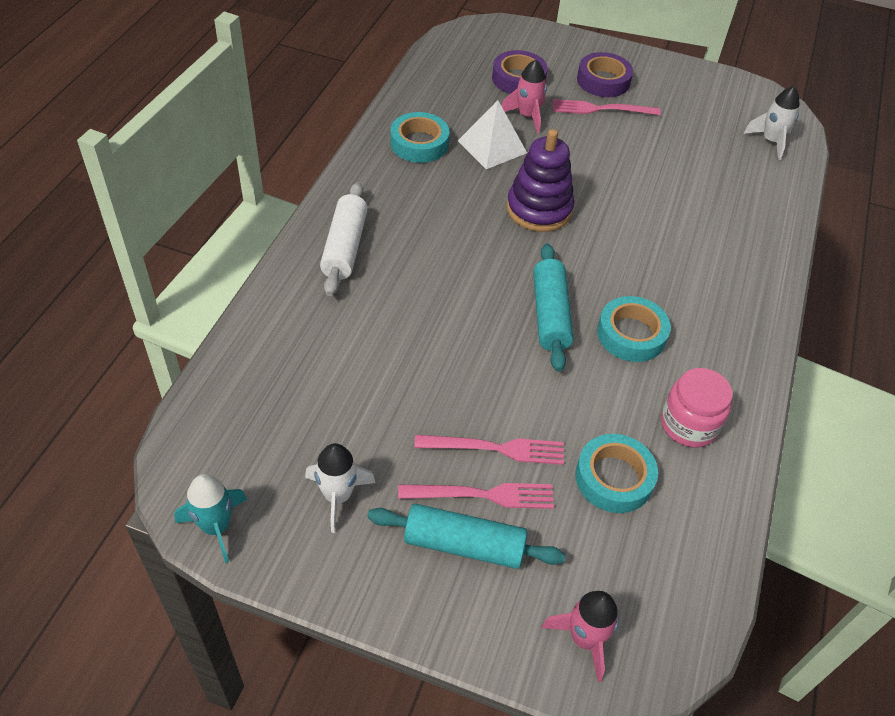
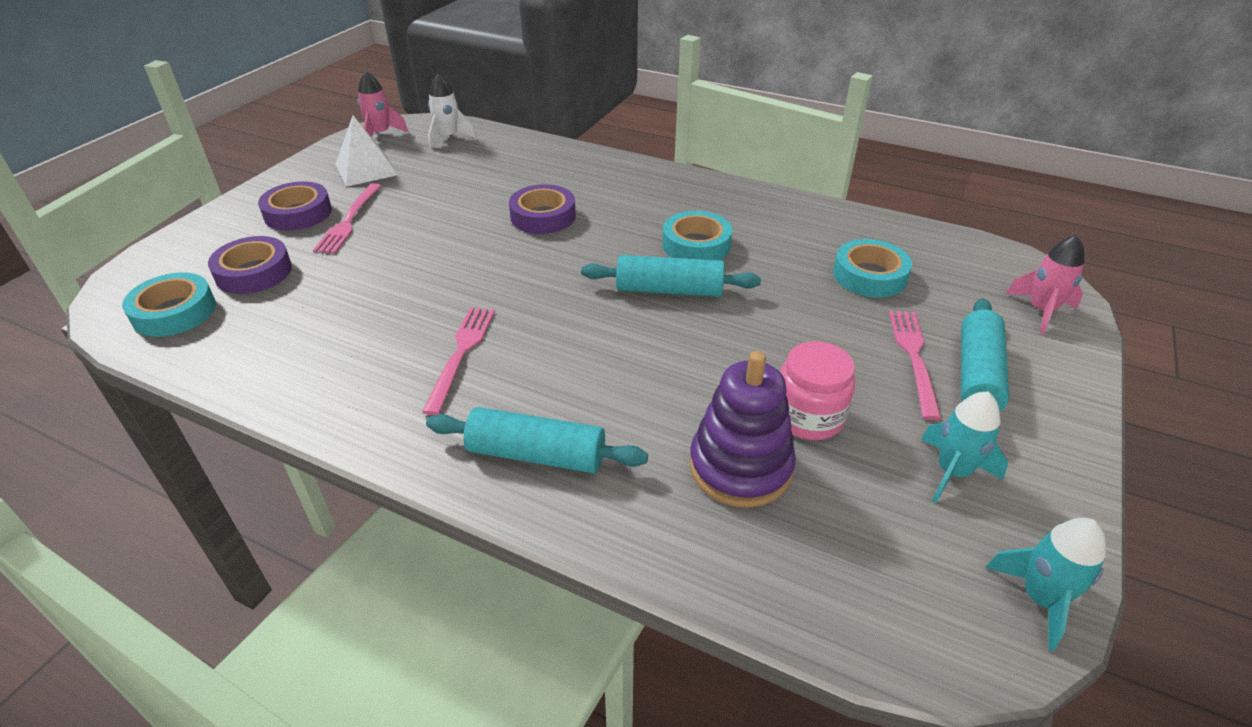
camera: 80 degrees left, 10 degrees down
white rocket [305,443,375,533] -> turquoise rocket [921,391,1008,503]
white rolling pin [320,182,368,296] -> turquoise rolling pin [426,407,648,473]
turquoise tape [390,112,449,163] -> turquoise tape moved to [122,272,216,337]
pink fork [414,435,564,465] -> pink fork moved to [422,307,495,415]
white pyramid [458,100,527,169] -> white pyramid moved to [335,115,398,187]
pink rocket [502,60,547,133] -> pink rocket moved to [357,71,408,137]
purple stacking toy [507,129,574,232] -> purple stacking toy moved to [690,351,796,508]
pink jar [661,368,733,447] -> pink jar moved to [780,341,855,440]
none -> purple tape [509,184,576,234]

